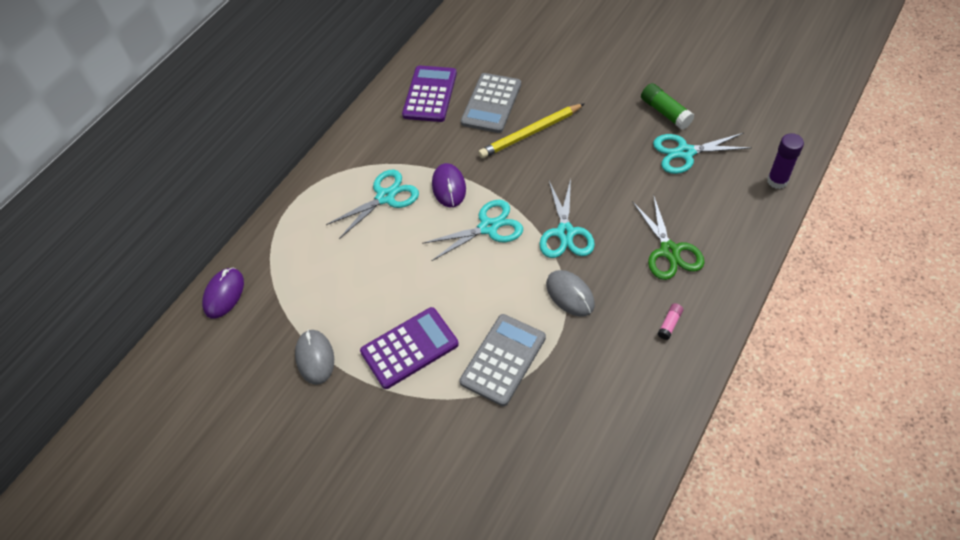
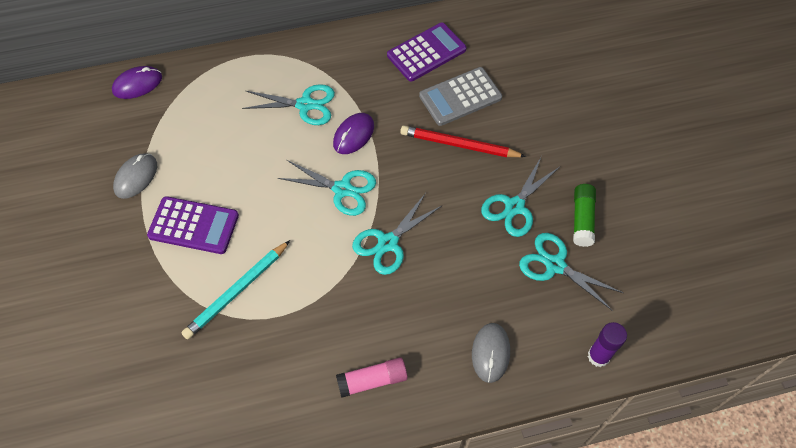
camera: 40 degrees right, 5 degrees up
grey calculator [459,314,546,406] -> turquoise pencil [181,240,290,339]
yellow pencil [478,103,585,158] -> red pencil [400,126,526,157]
grey mouse [546,270,595,317] -> grey mouse moved to [472,323,510,383]
green scissors [632,195,705,280] -> none
pink glue stick [658,303,683,340] -> pink glue stick [336,357,408,398], size x1.79
none -> turquoise scissors [481,158,560,237]

